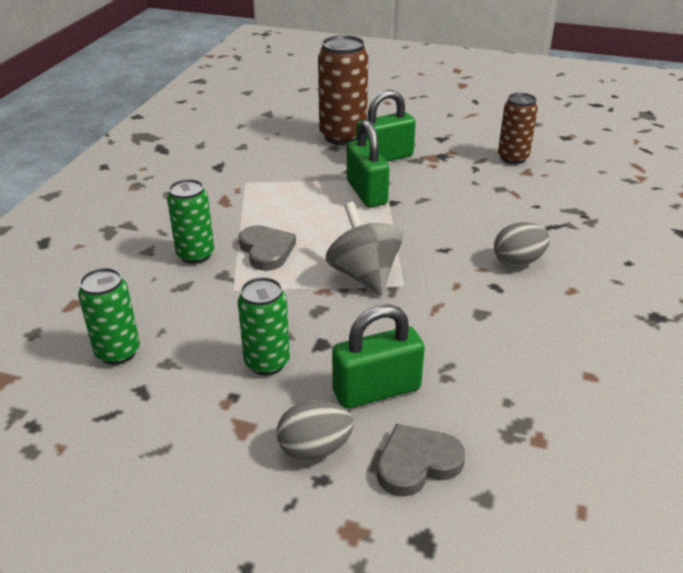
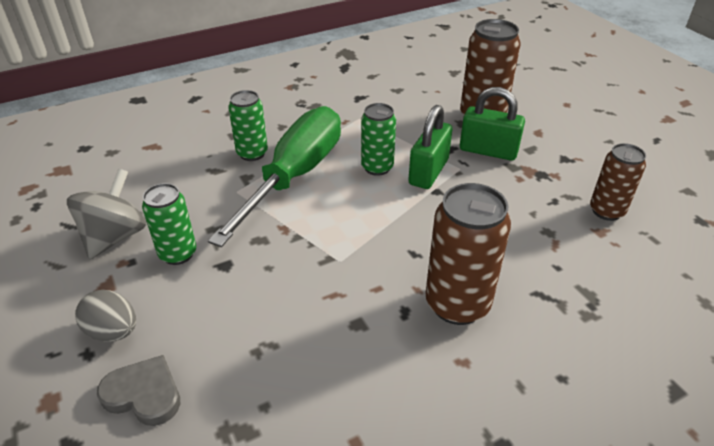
camera: 45 degrees right, 5 degrees up
green can [78,268,140,365] -> green can moved to [361,103,396,176]
grey heart [239,225,296,271] -> green screwdriver [208,106,341,247]
grey spinning top [325,202,403,295] -> grey spinning top moved to [67,169,146,259]
green padlock [332,305,425,409] -> none
grey egg [494,222,550,267] -> brown can [426,183,511,325]

